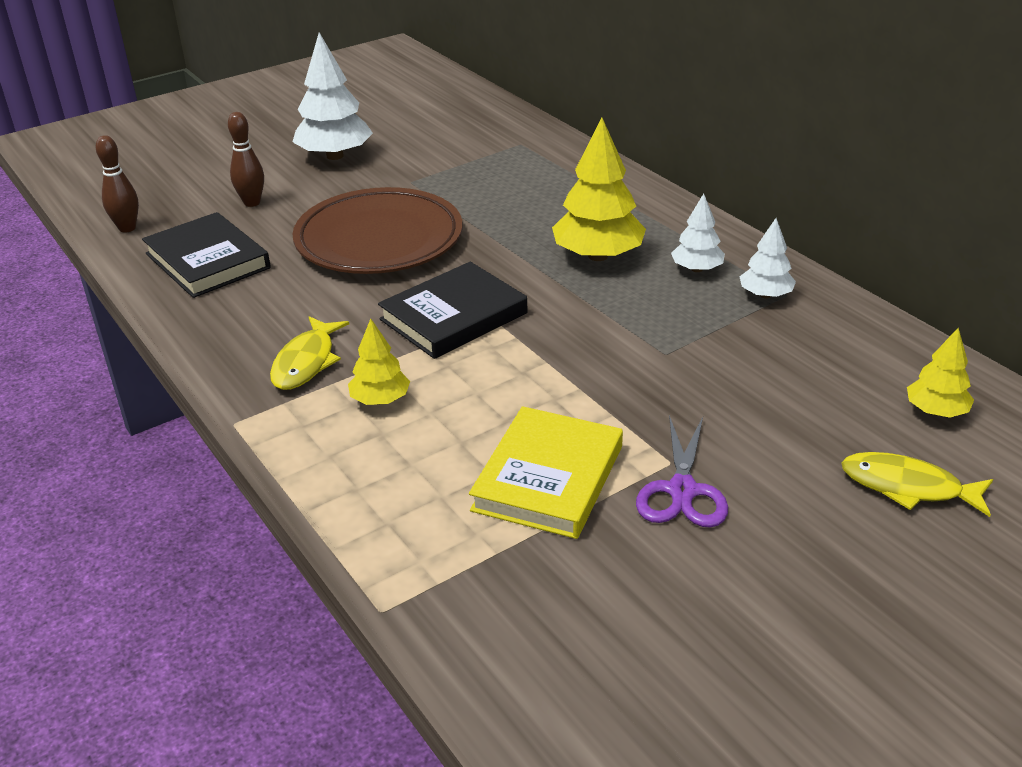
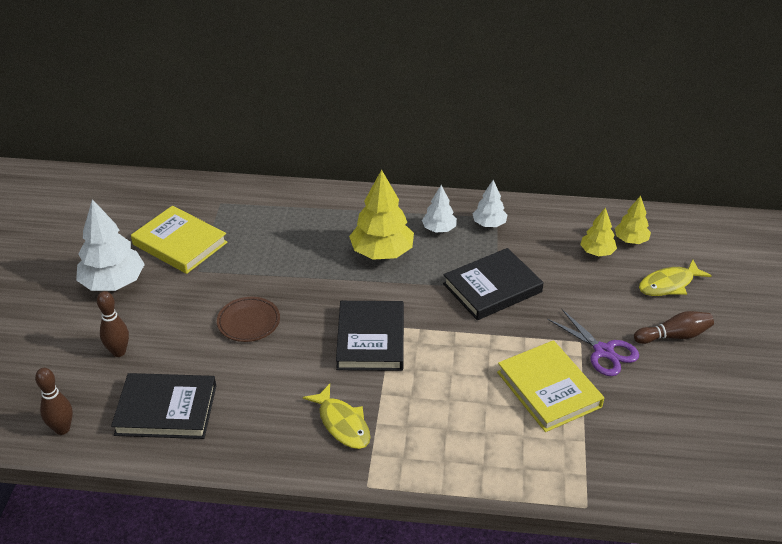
camera: 50 degrees left, 5 degrees up
brown plate [292,187,463,274] -> brown plate [217,297,280,342], size x0.48
yellow tree [348,319,410,405] -> yellow tree moved to [580,207,617,256]
none -> yellow book [131,206,227,274]
none -> black book [443,248,544,320]
none -> brown bowling pin [634,311,714,344]

